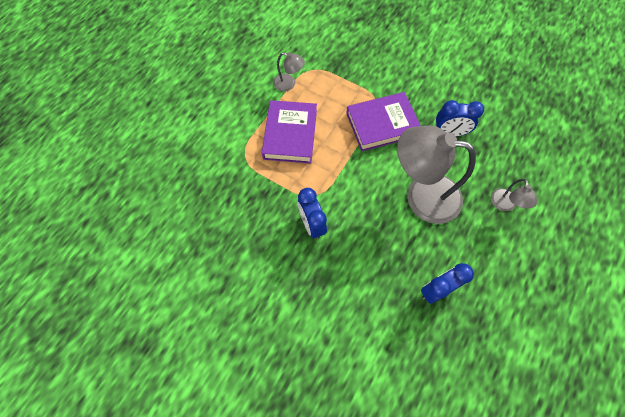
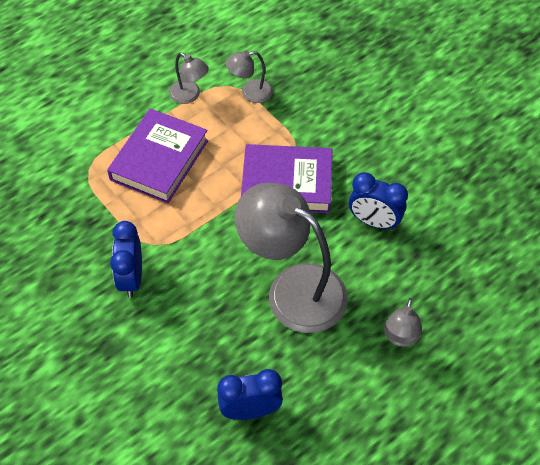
camera: 20 degrees right, 10 degrees down
none -> grey lamp [226,51,273,103]

